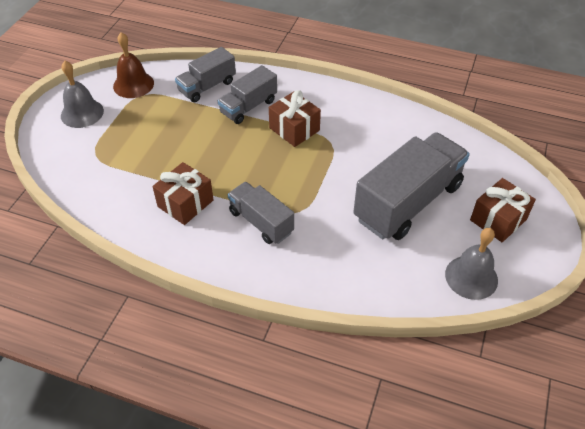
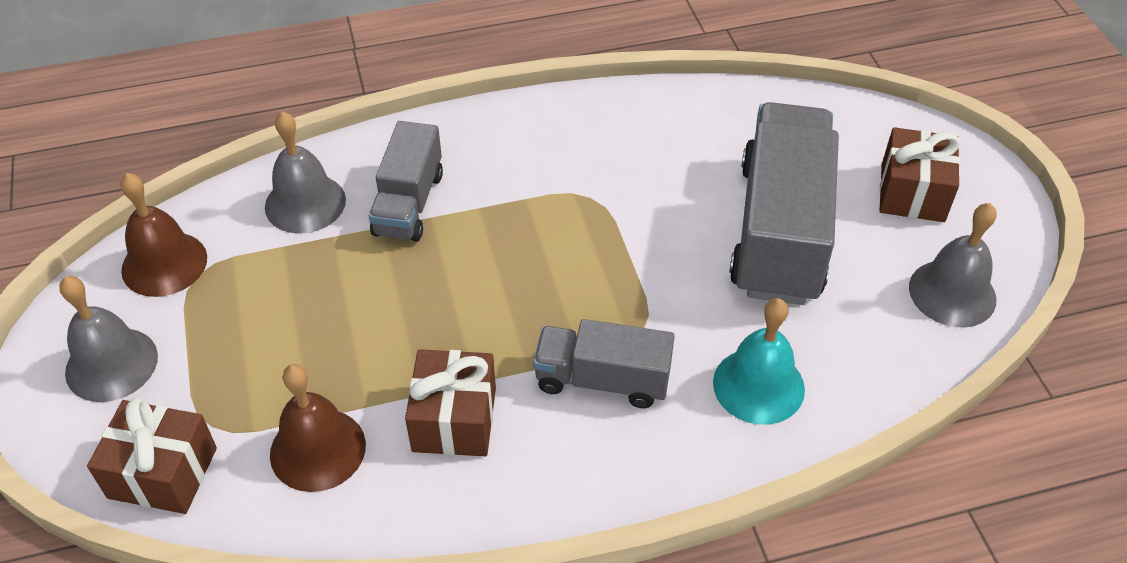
camera: 35 degrees left, 0 degrees up
grey truck [175,47,236,102] -> grey bell [265,111,346,234]
brown gift [269,90,321,147] -> brown gift moved to [87,397,217,514]
none -> brown bell [270,364,366,492]
none -> turquoise bell [713,298,805,425]

